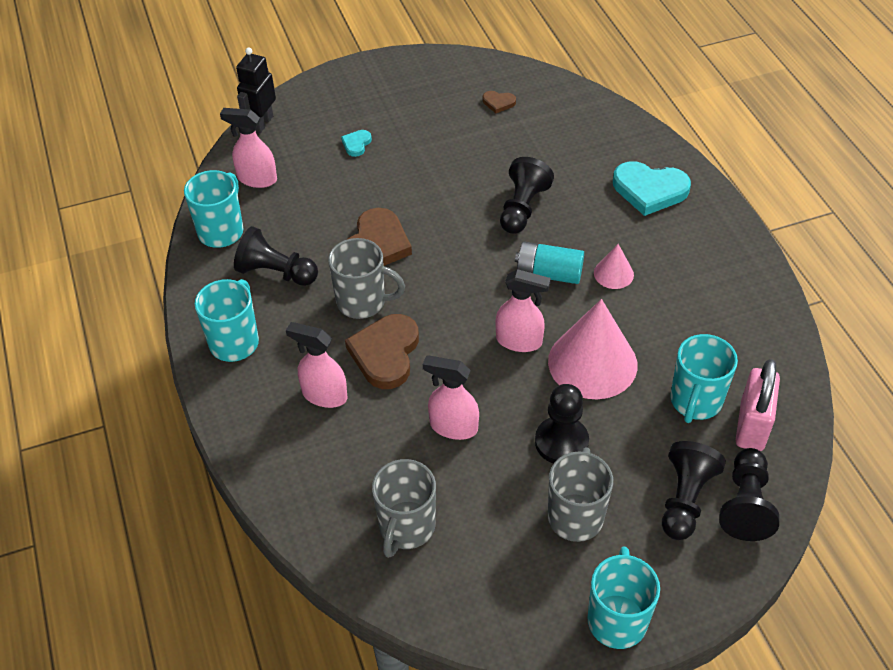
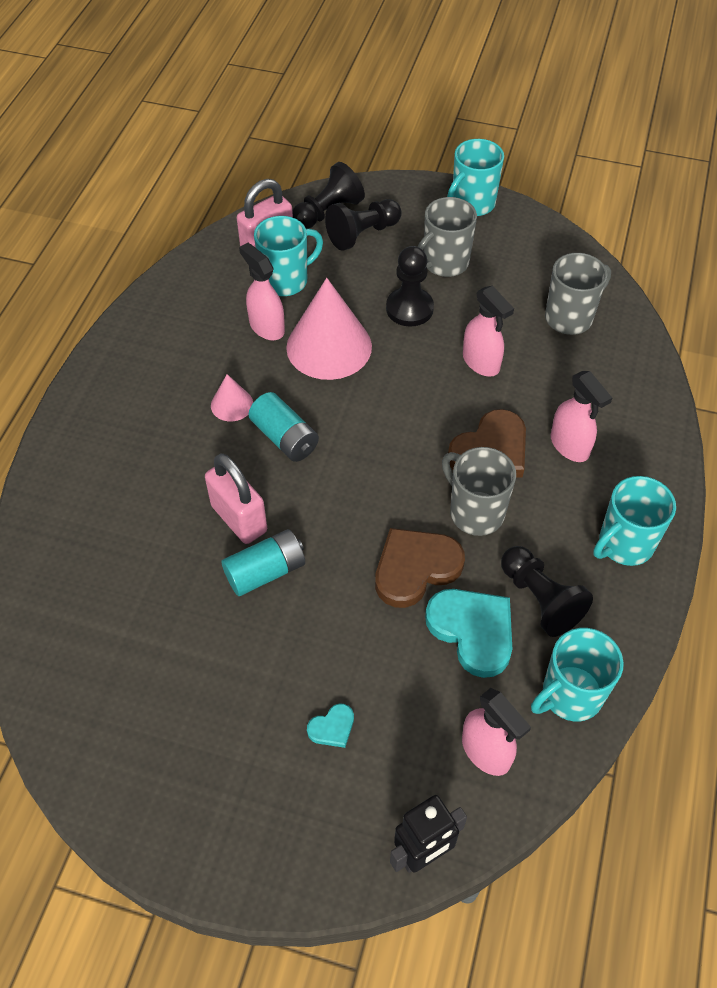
camera: 145 degrees left, 5 degrees up
brown heart [483,91,516,113] -> none
pink spray bottle [496,269,551,352] -> pink spray bottle moved to [239,243,285,340]
black pawn [500,157,554,234] -> pink padlock [205,454,267,544]
turquoise heart [613,161,691,216] -> turquoise heart moved to [425,589,512,678]
none -> turquoise battery [221,529,305,596]

